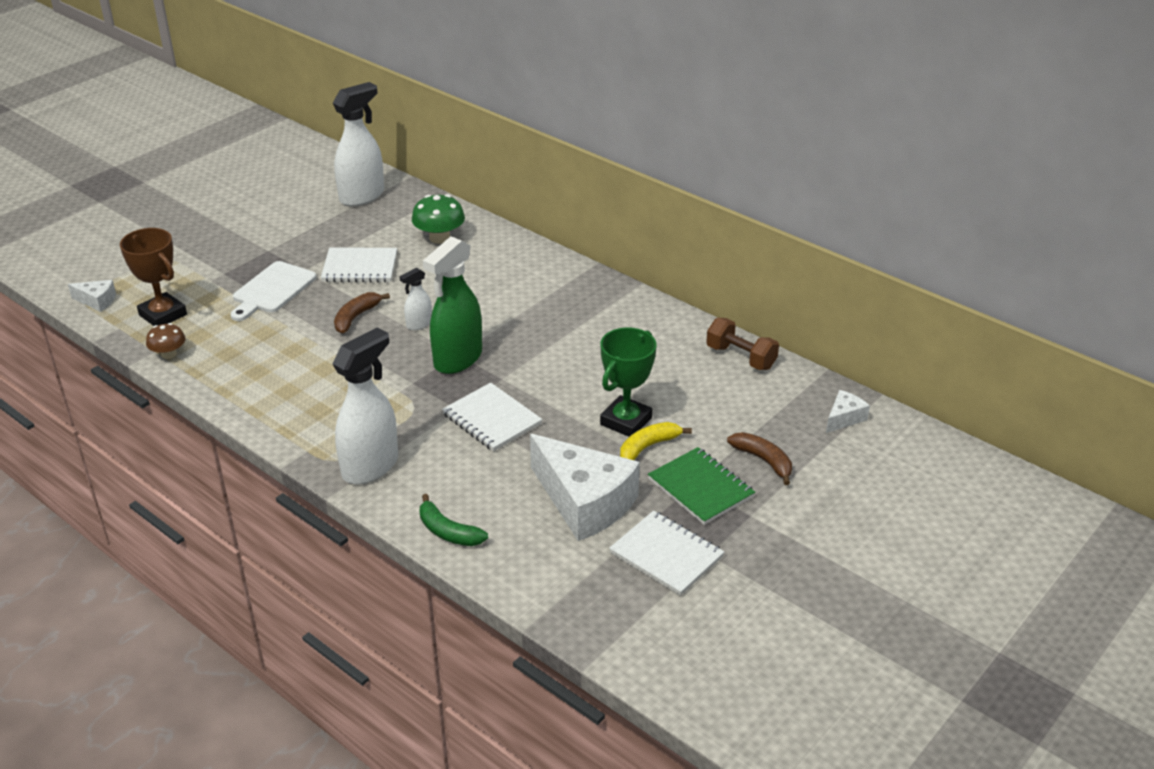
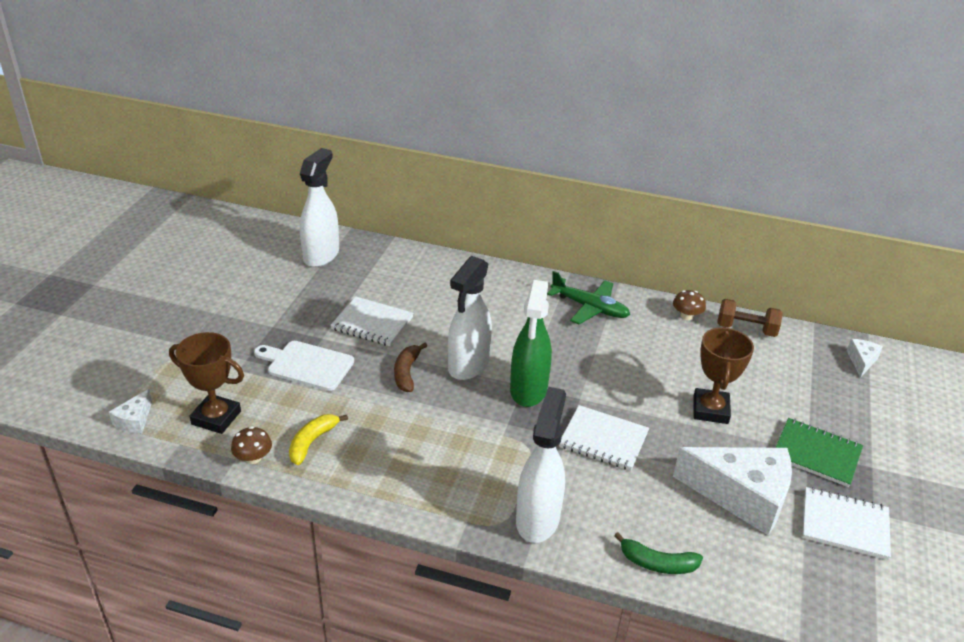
camera: 25 degrees left, 0 degrees up
white cheese [68,280,116,312] -> white cheese turned 120 degrees clockwise [109,389,152,433]
white cutting board [230,261,316,321] -> white cutting board turned 105 degrees clockwise [254,341,354,391]
white notebook [321,247,397,282] -> white notebook turned 45 degrees clockwise [330,296,414,346]
white spray bottle [399,268,432,330] -> white spray bottle [448,256,492,380], size x2.05
green mushroom [412,194,465,244] -> none
green trophy [600,328,656,437] -> brown trophy [693,327,754,424]
yellow banana [620,422,692,460] -> yellow banana moved to [289,414,348,465]
brown banana [727,432,792,485] -> none
none -> green plane [547,271,630,324]
none -> brown mushroom [673,290,706,320]

